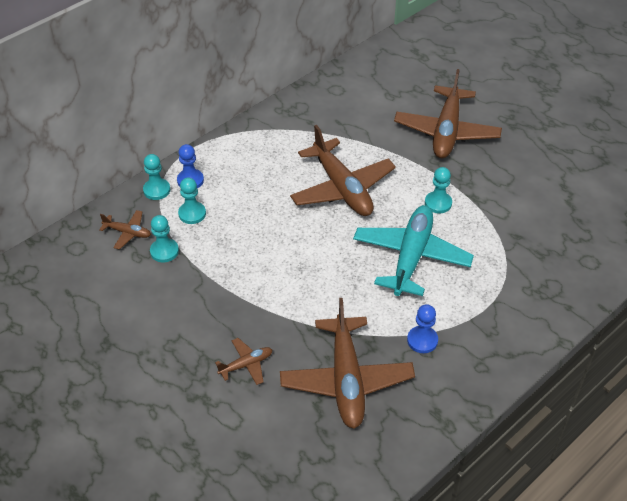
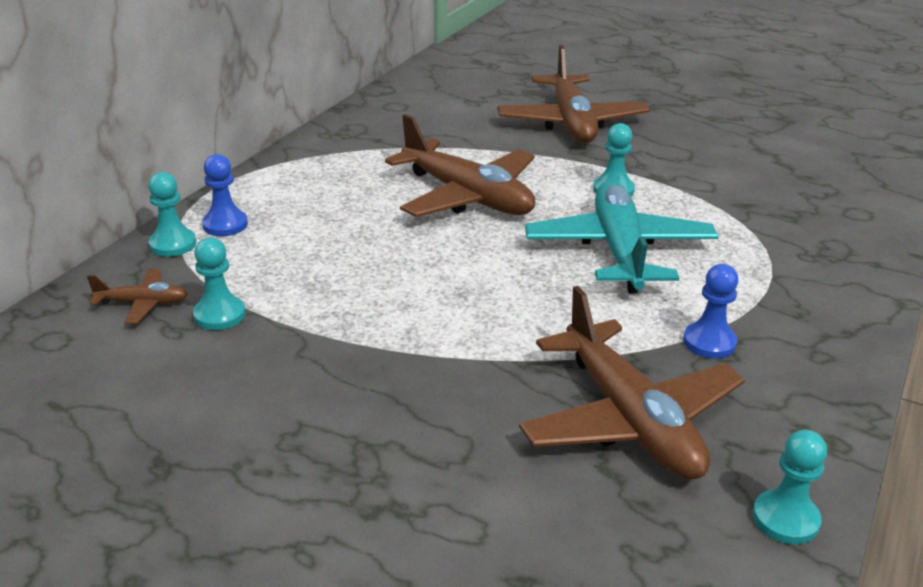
camera: 20 degrees left, 15 degrees down
turquoise pawn [178,178,206,224] -> turquoise pawn moved to [753,430,827,544]
brown plane [215,338,272,385] -> none

